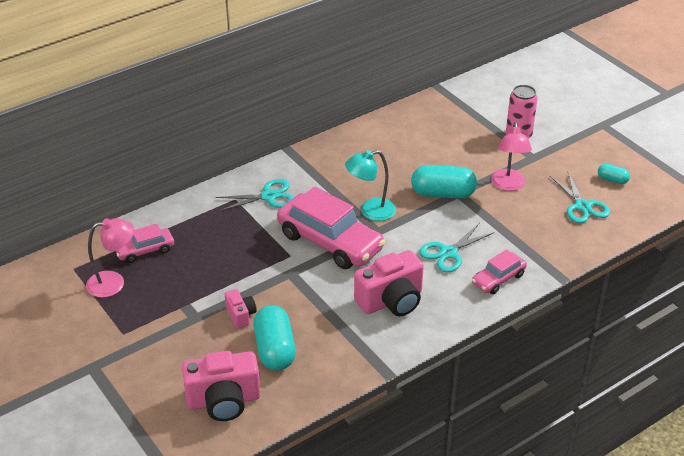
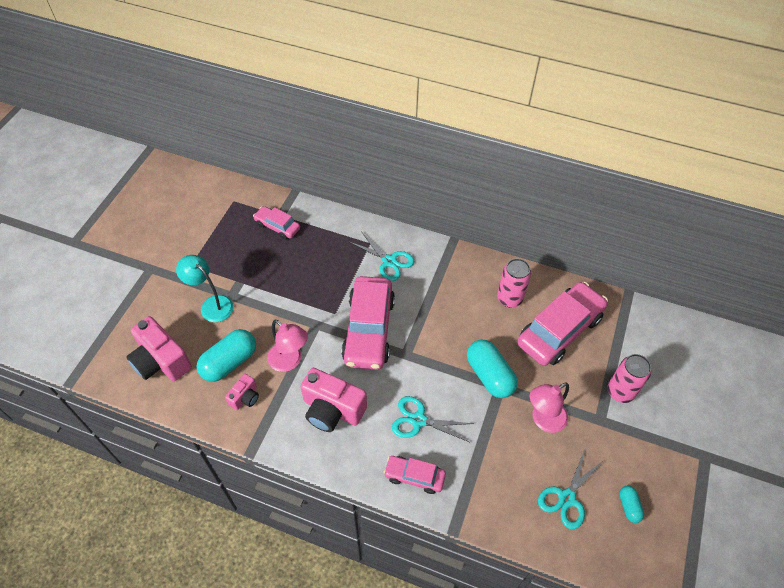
camera: 55 degrees right, 15 degrees up
pink lamp [86,218,134,298] -> pink lamp moved to [267,319,308,372]
pink camera [225,289,257,329] -> pink camera moved to [225,374,259,410]
turquoise lamp [345,150,396,221] -> turquoise lamp moved to [176,255,234,322]
none -> pink can [497,258,531,307]
none -> pink car [517,282,608,366]

